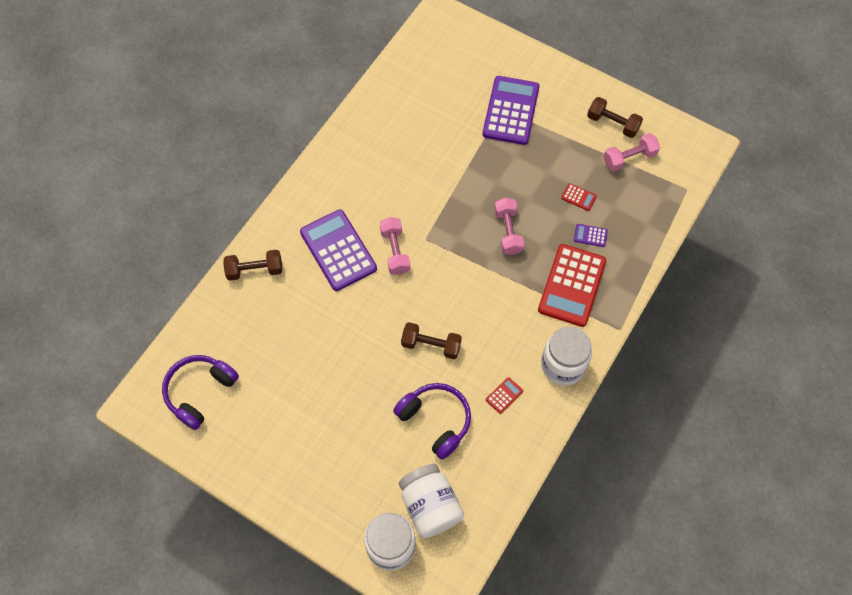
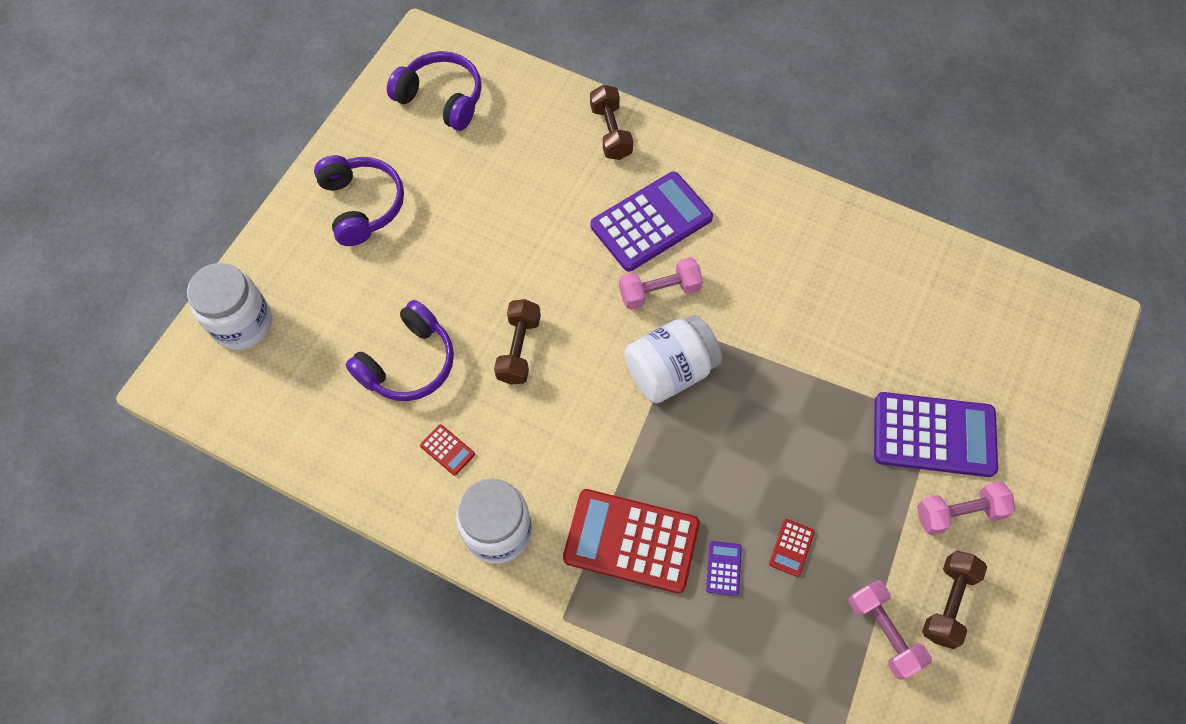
camera: 85 degrees right, 0 degrees up
white jar [399,464,464,538] -> white jar moved to [624,315,722,403]
pink dumbbell [494,198,524,255] -> pink dumbbell moved to [917,481,1015,535]
none -> purple headphones [314,155,404,246]

